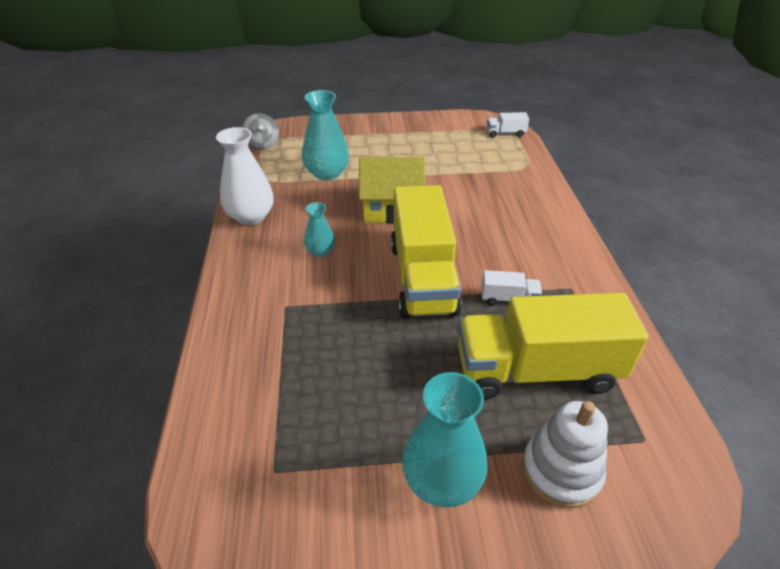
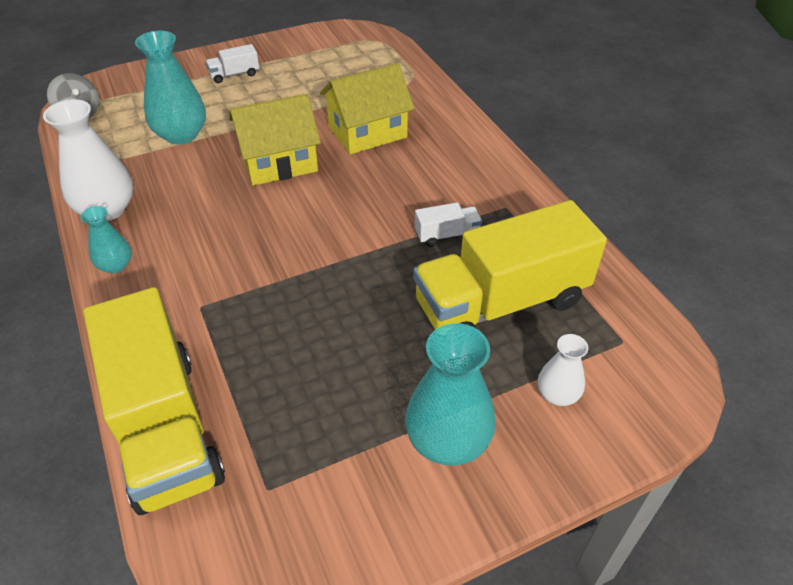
camera: 20 degrees left, 5 degrees up
turquoise vase [304,202,335,257] -> turquoise vase moved to [80,206,132,273]
yellow truck [391,185,462,319] -> yellow truck moved to [83,287,225,515]
white truck [487,112,529,138] -> white truck moved to [206,44,259,83]
white stacking toy [522,401,608,508] -> white vase [538,334,588,406]
none -> yellow house [320,63,415,154]

